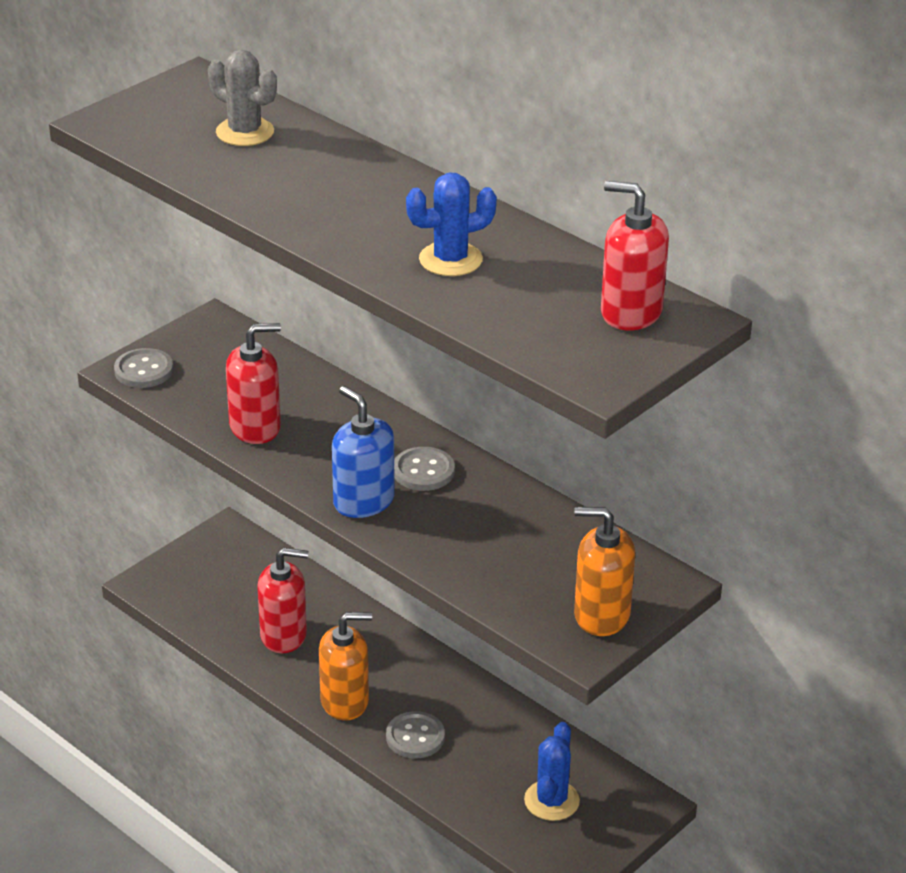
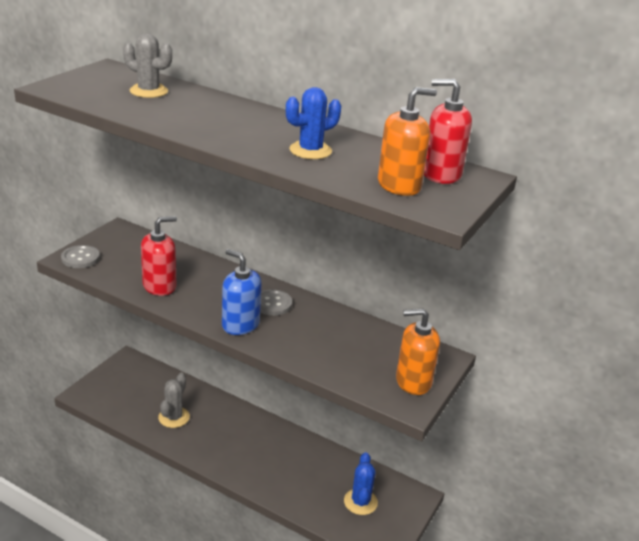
camera: 15 degrees left, 5 degrees down
red soap dispenser [257,548,308,653] -> grey cactus [158,373,190,428]
orange soap dispenser [319,612,372,720] -> orange soap dispenser moved to [378,87,437,196]
grey button [386,711,445,758] -> none

